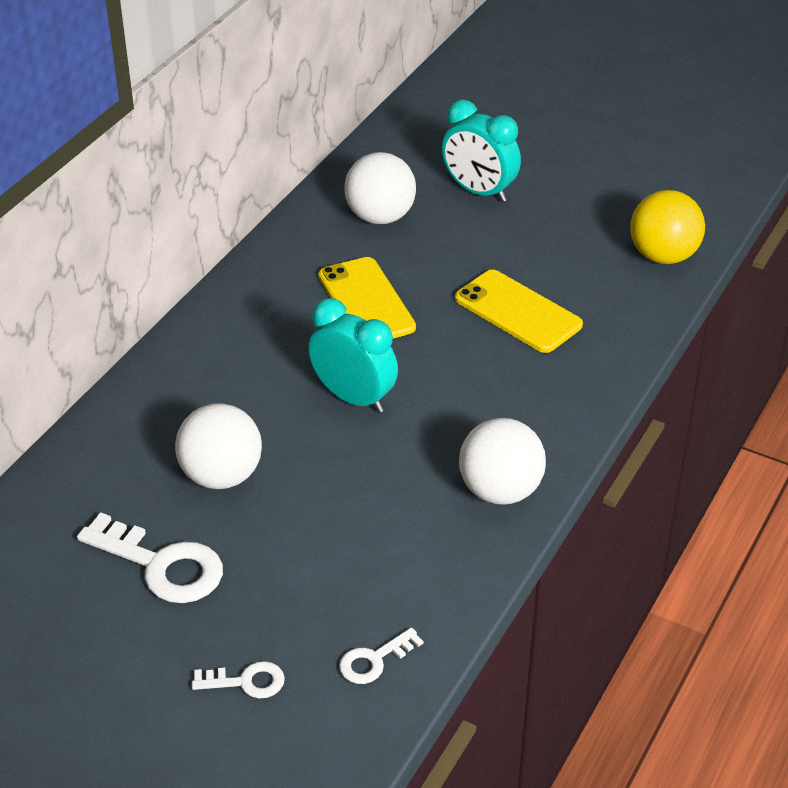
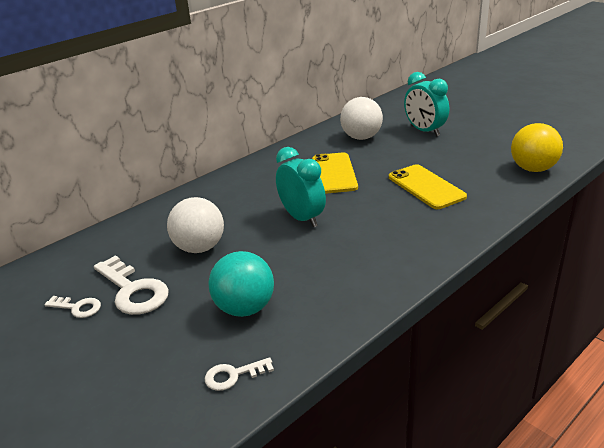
camera: 20 degrees right, 10 degrees down
white key [192,661,285,698] -> white key moved to [44,296,101,318]
white ball [459,418,546,505] -> none
none -> turquoise ball [208,251,274,317]

